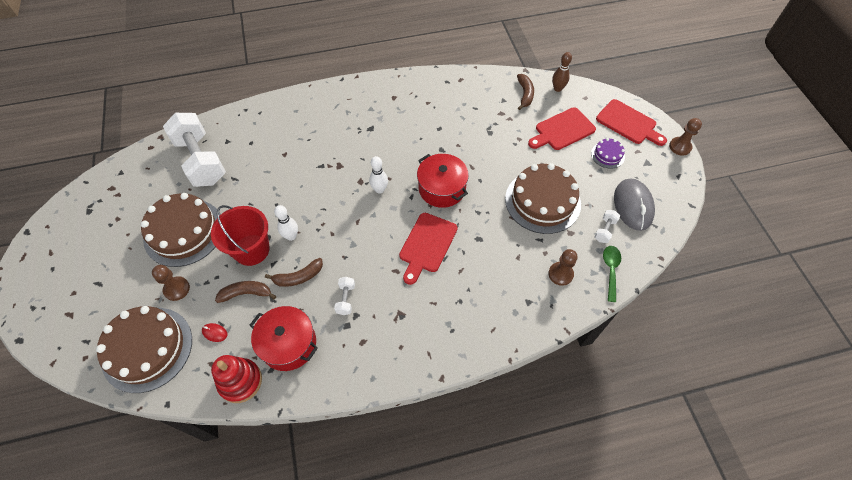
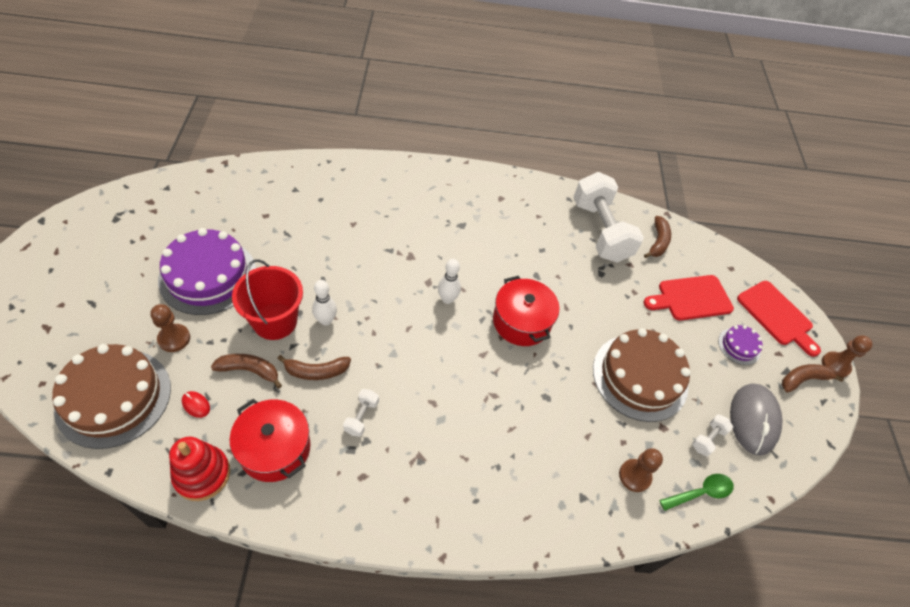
camera: 10 degrees right, 5 degrees down
brown cake [141,193,221,267] -> purple cake [158,228,256,315]
white dumbbell [163,113,226,187] -> white dumbbell moved to [573,172,644,262]
red cutting board [399,213,457,285] -> none
brown bowling pin [552,52,572,92] -> none
green spoon [603,246,621,302] -> green spoon turned 45 degrees clockwise [659,474,734,511]
none -> brown banana [782,364,844,393]

